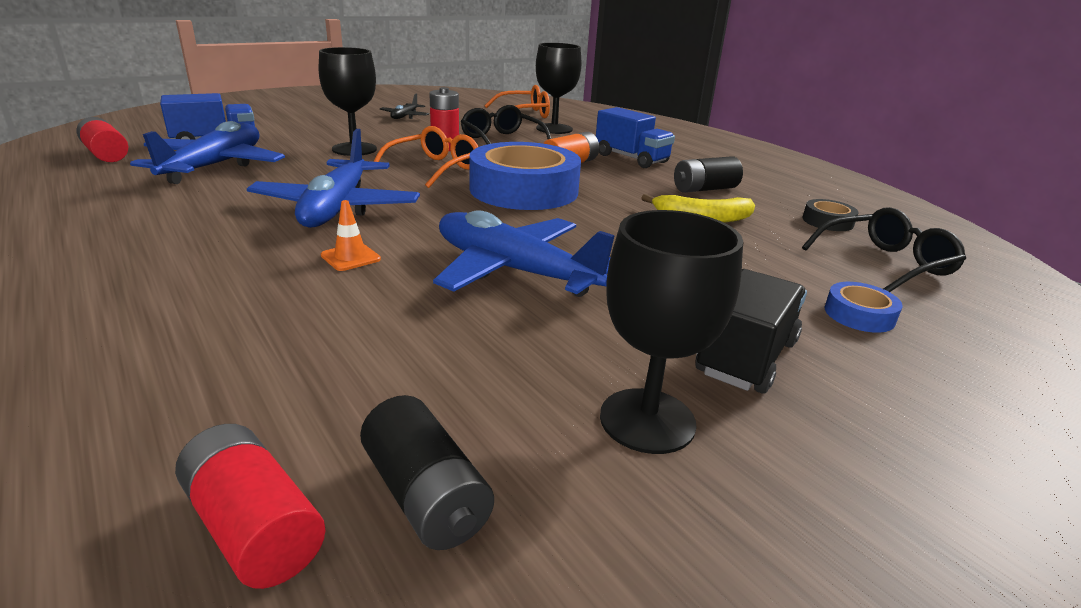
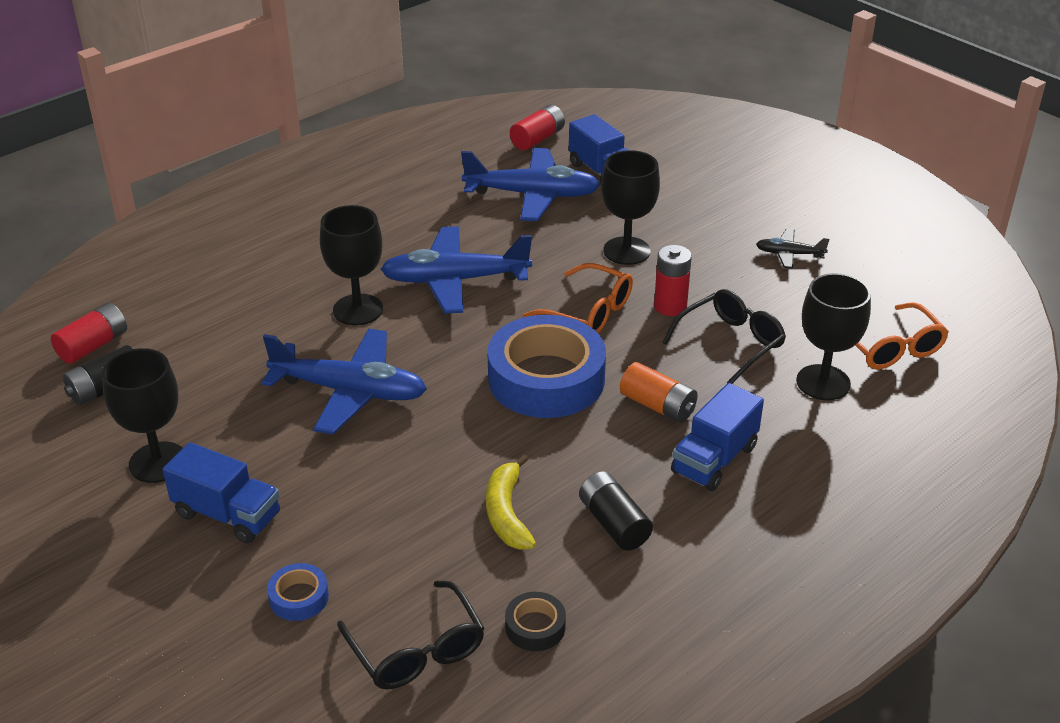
camera: 85 degrees right, 10 degrees up
orange traffic cone [321,200,381,271] -> black goblet [320,205,383,326]
blue plane [433,210,615,297] -> blue plane turned 75 degrees clockwise [261,329,427,434]
black truck [695,269,807,394] -> blue truck [163,442,280,543]

